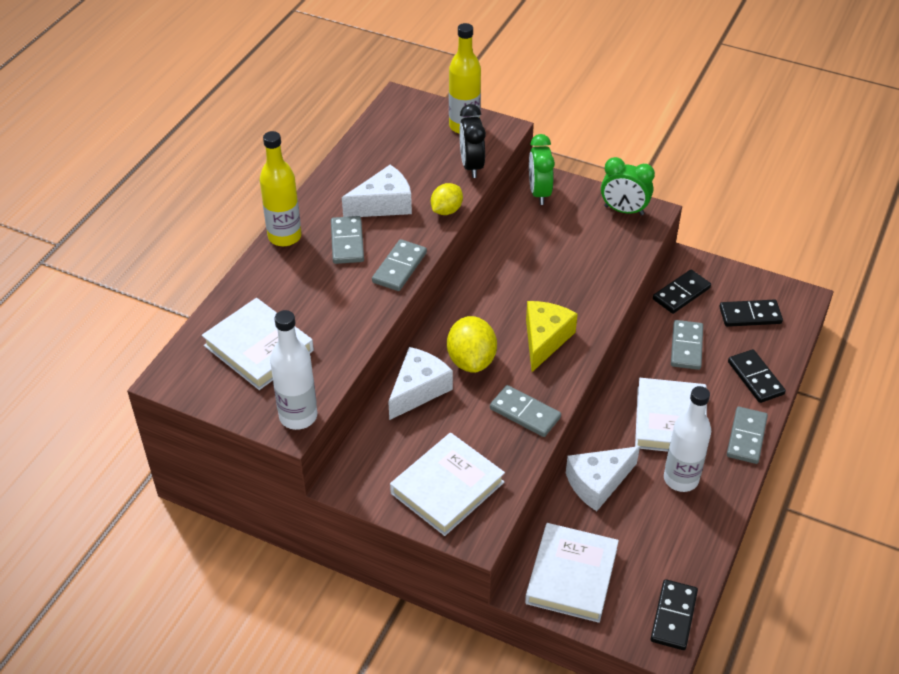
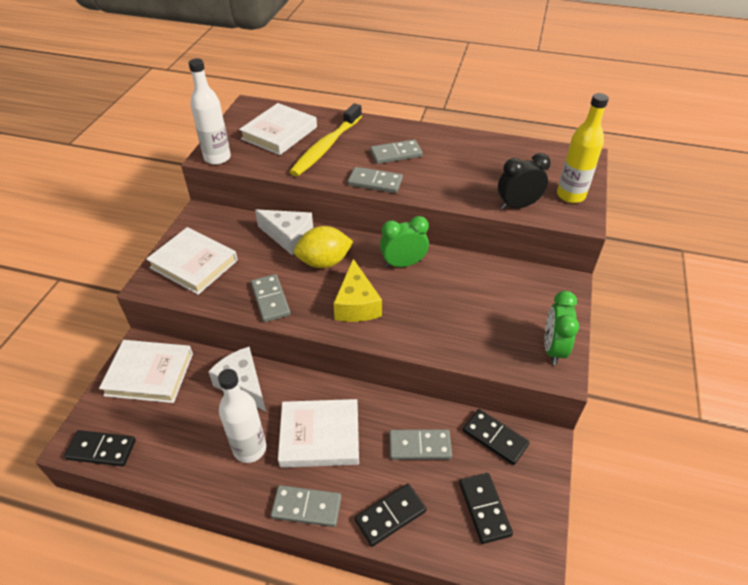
camera: 80 degrees right, 0 degrees up
yellow bottle [260,131,301,246] -> none
white cheese [342,165,412,217] -> none
yellow lemon [431,183,463,215] -> none
grey domino [490,385,561,437] -> grey domino turned 45 degrees counterclockwise [251,274,291,322]
yellow cheese [526,301,578,372] -> yellow cheese turned 75 degrees clockwise [333,259,382,322]
green clock [529,134,555,205] -> green clock moved to [380,216,429,268]
none -> yellow toothbrush [290,103,362,176]

